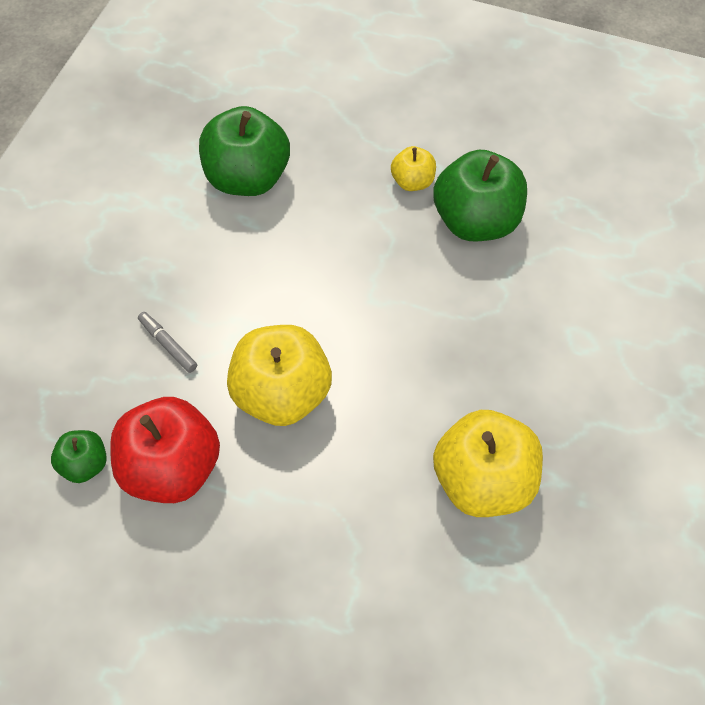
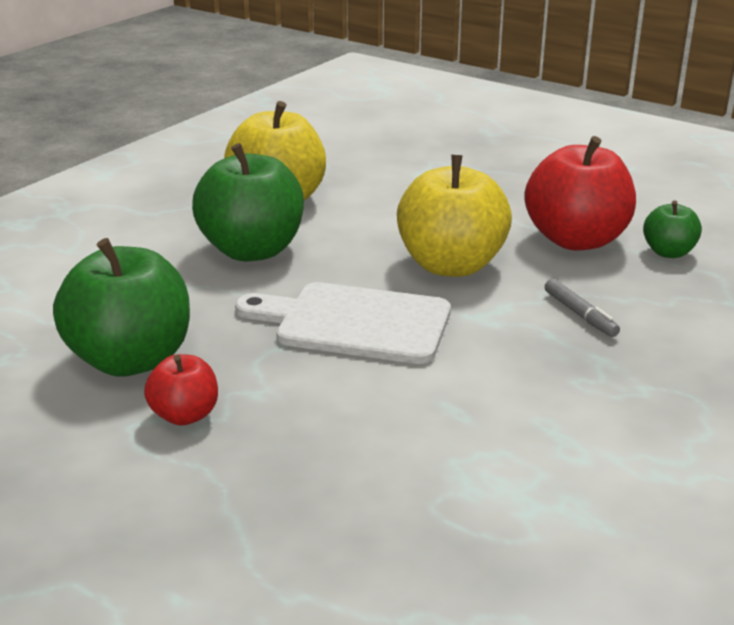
camera: 165 degrees left, 30 degrees down
green apple [199,106,290,196] -> green apple moved to [192,143,304,261]
yellow apple [391,146,436,191] -> red apple [144,354,218,426]
none -> white cutting board [235,282,451,364]

